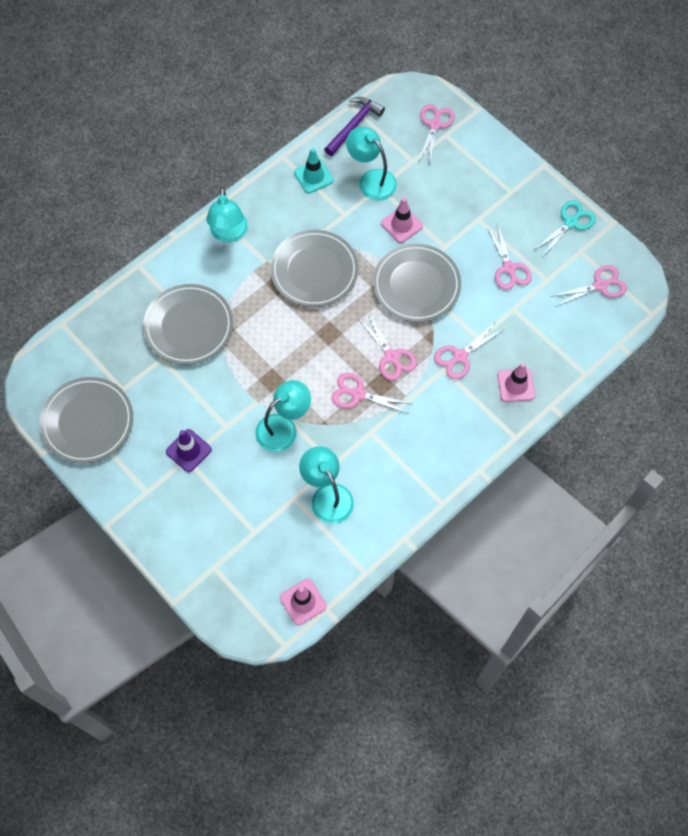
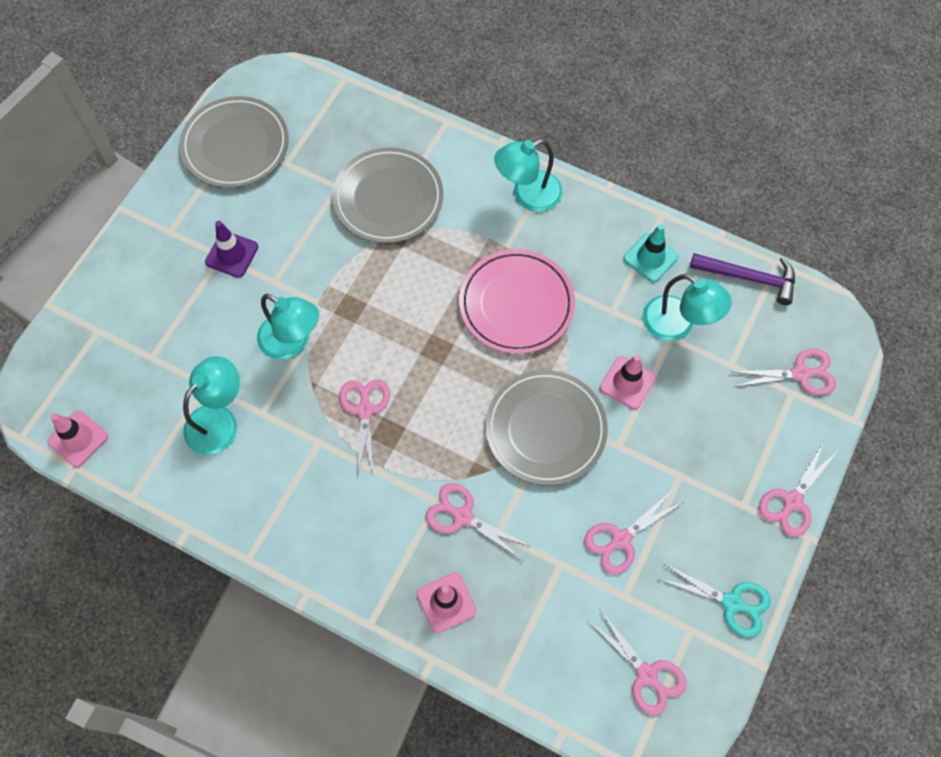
camera: 70 degrees right, 0 degrees up
grey plate [270,230,358,307] -> pink plate [459,249,575,354]
turquoise lamp [346,127,397,201] -> turquoise lamp turned 105 degrees clockwise [643,274,732,341]
pink scissors [359,313,417,381] -> pink scissors moved to [759,442,837,537]

